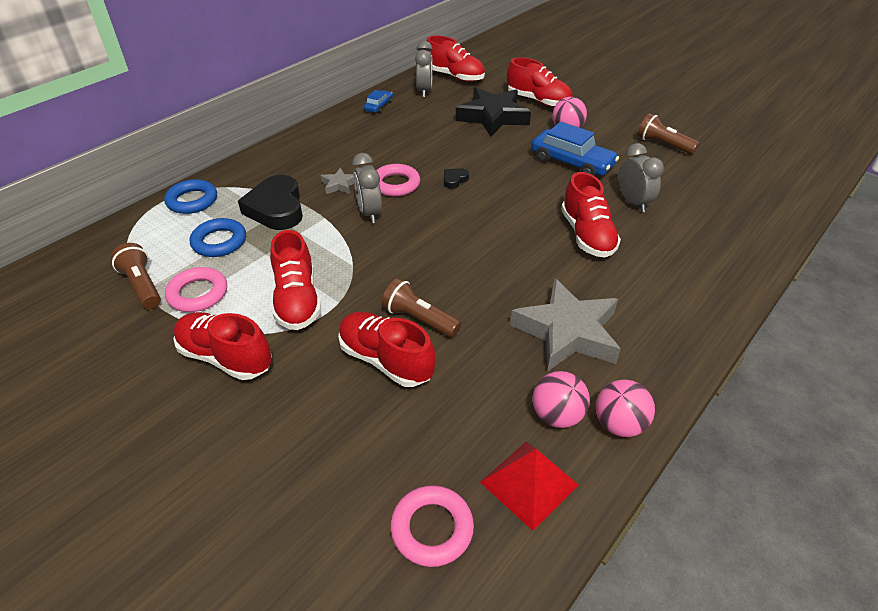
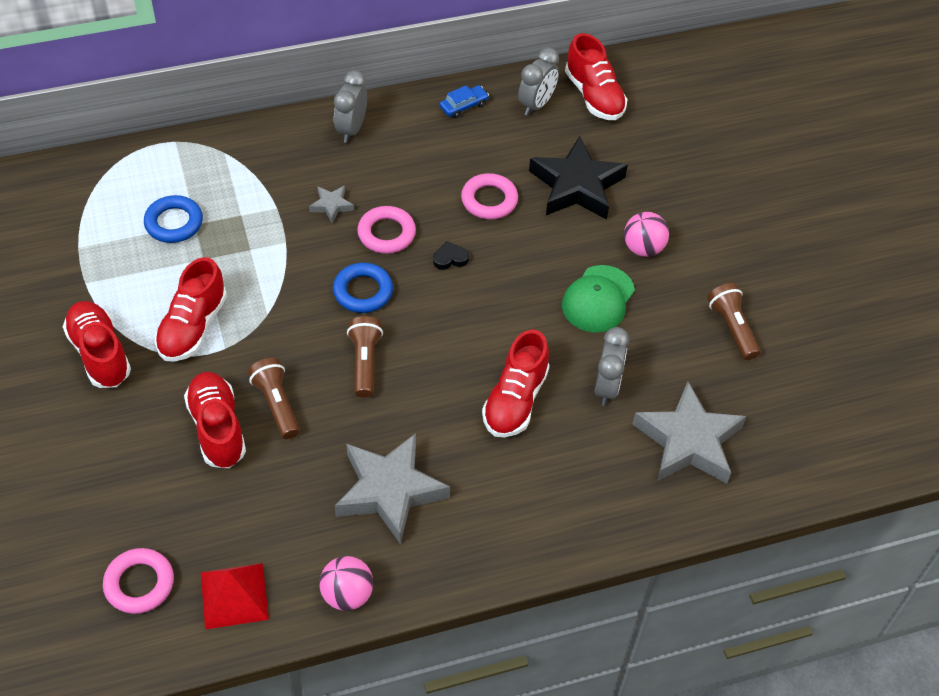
camera: 30 degrees right, 10 degrees up
brown flashlight [111,243,161,309] -> brown flashlight moved to [347,316,383,398]
blue ring [164,179,217,214] -> blue ring moved to [333,263,393,313]
pink ring [165,267,227,312] -> pink ring moved to [461,173,518,219]
black heart [238,175,303,230] -> none
grey clock [352,153,382,223] -> grey clock moved to [334,70,367,143]
red shoe [507,58,573,107] -> none
blue car [531,122,619,176] -> green cap [562,265,635,333]
pink ball [533,371,590,428] -> none
none -> grey star [633,382,746,484]

